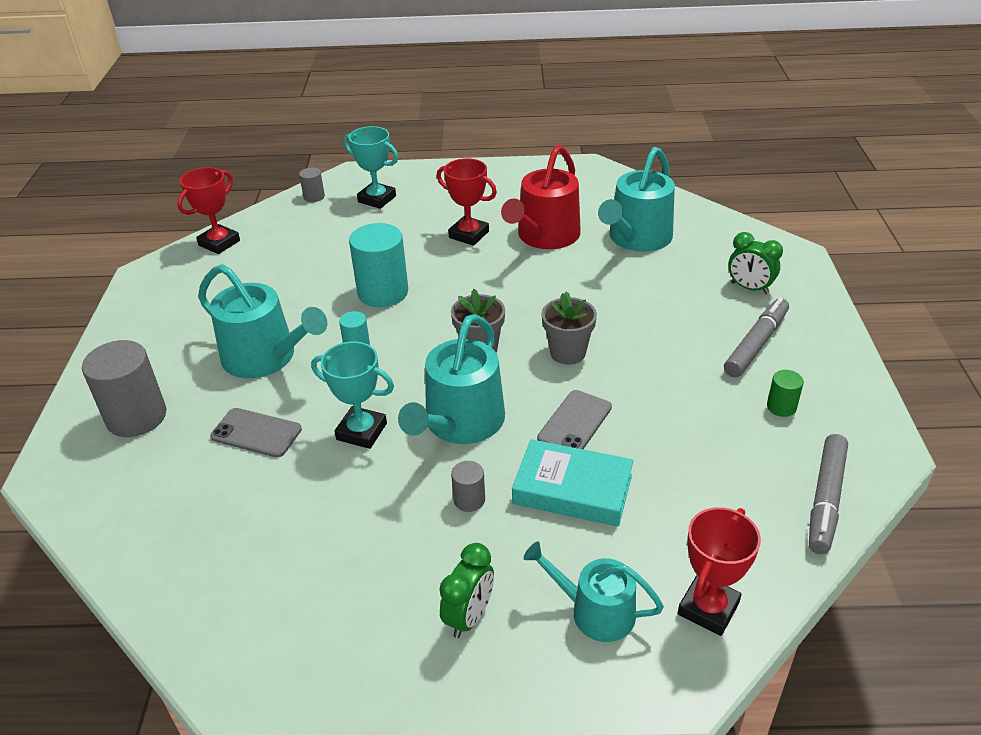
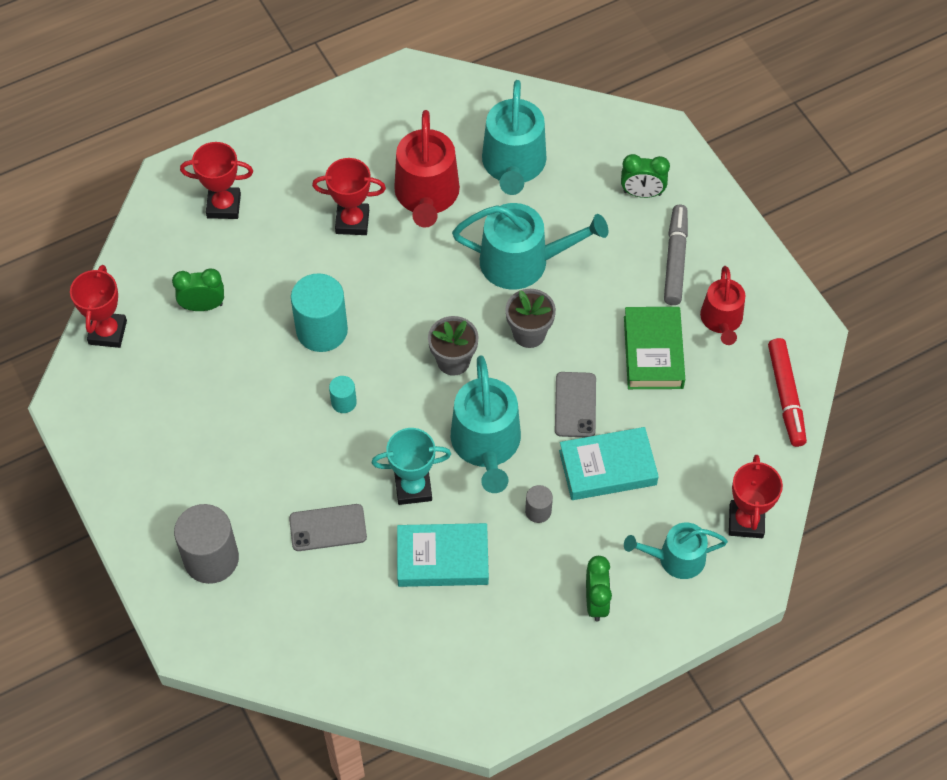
camera: 30 degrees left, 20 degrees up
turquoise watering can [198,264,327,378] -> turquoise watering can moved to [452,203,608,290]
grey cylinder [299,168,325,202] -> none
turquoise trophy [344,126,398,209] -> red trophy [180,142,253,219]
green cylinder [767,370,804,417] -> red watering can [700,266,745,345]
grey marker [809,434,848,554] -> red marker [768,338,807,447]
none -> green clock [172,269,224,311]
none -> turquoise book [397,523,489,587]
none -> green book [624,307,685,389]

